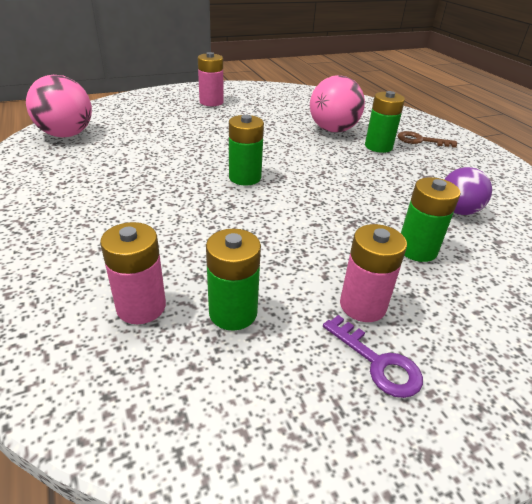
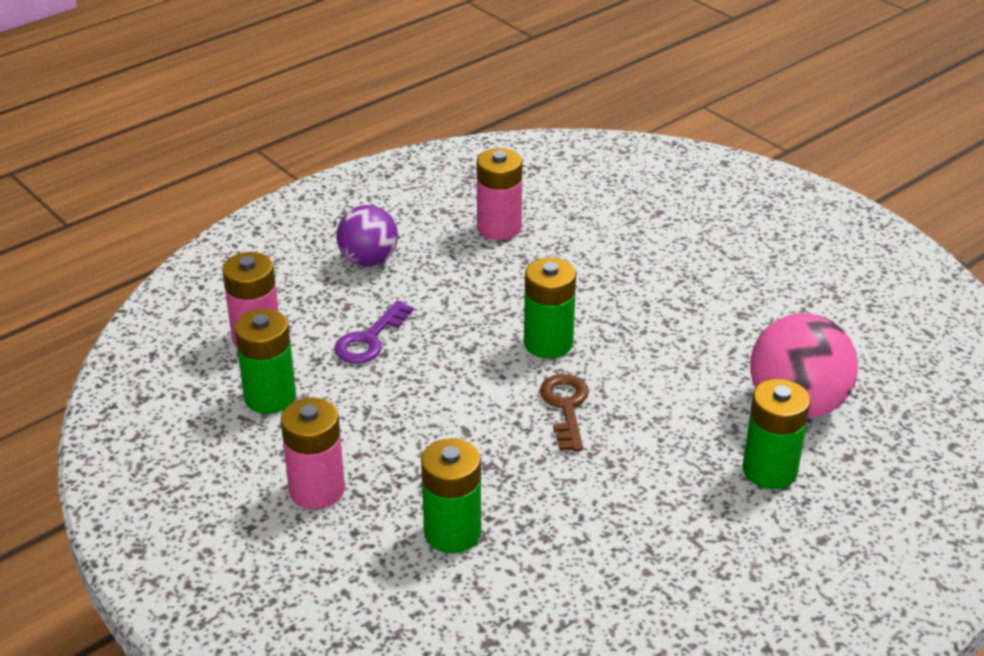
camera: 75 degrees right, 0 degrees up
pink ball [26,75,92,138] -> none
pink battery [198,52,224,106] -> pink battery moved to [477,148,523,240]
purple key [323,315,423,398] -> purple key moved to [334,300,414,363]
brown key [398,131,457,148] -> brown key moved to [540,374,589,451]
purple ball [444,167,492,215] -> purple ball moved to [336,205,398,266]

